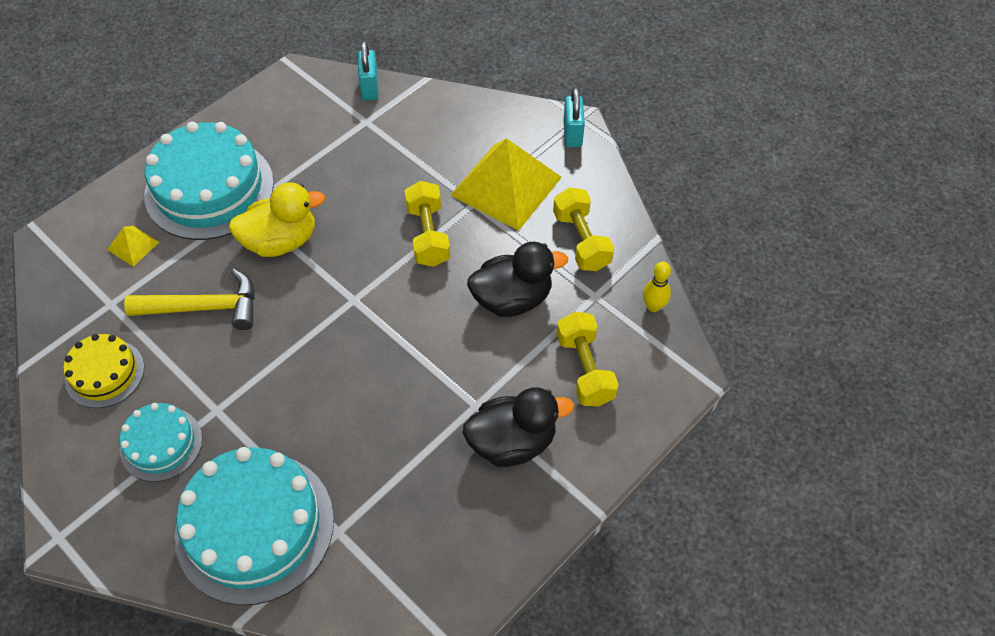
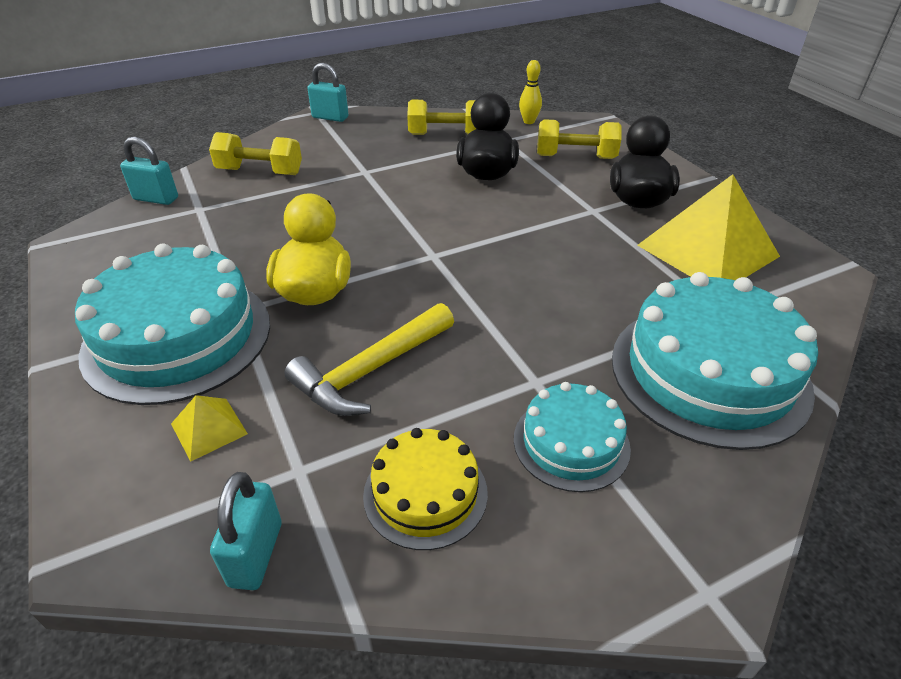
camera: 70 degrees left, 15 degrees down
yellow hammer [124,269,255,330] -> yellow hammer turned 150 degrees counterclockwise [284,303,454,416]
yellow dumbbell [404,181,450,267] -> yellow dumbbell moved to [209,132,302,175]
yellow pyramid [450,139,562,231] -> yellow pyramid moved to [637,174,780,280]
none -> turquoise padlock [210,472,282,590]

